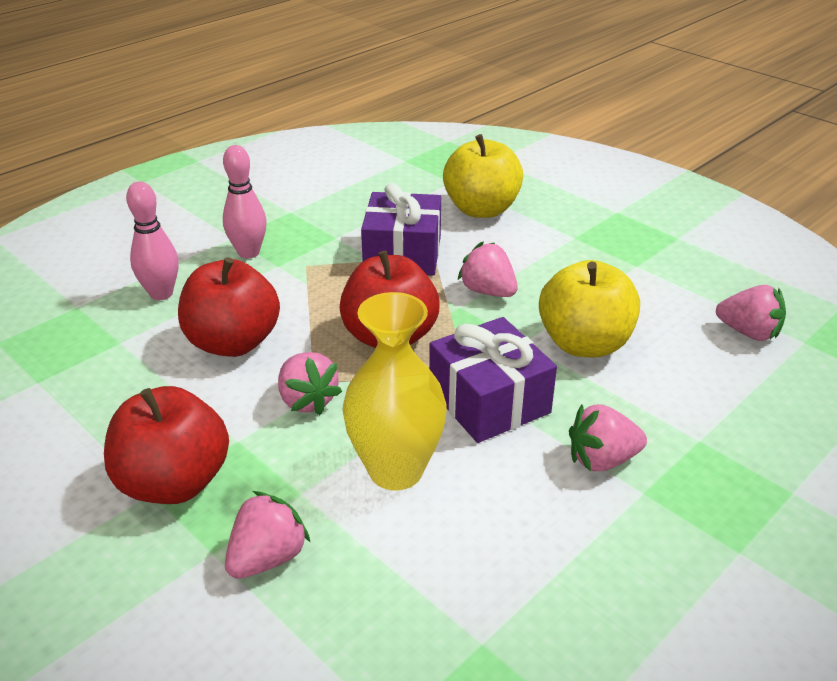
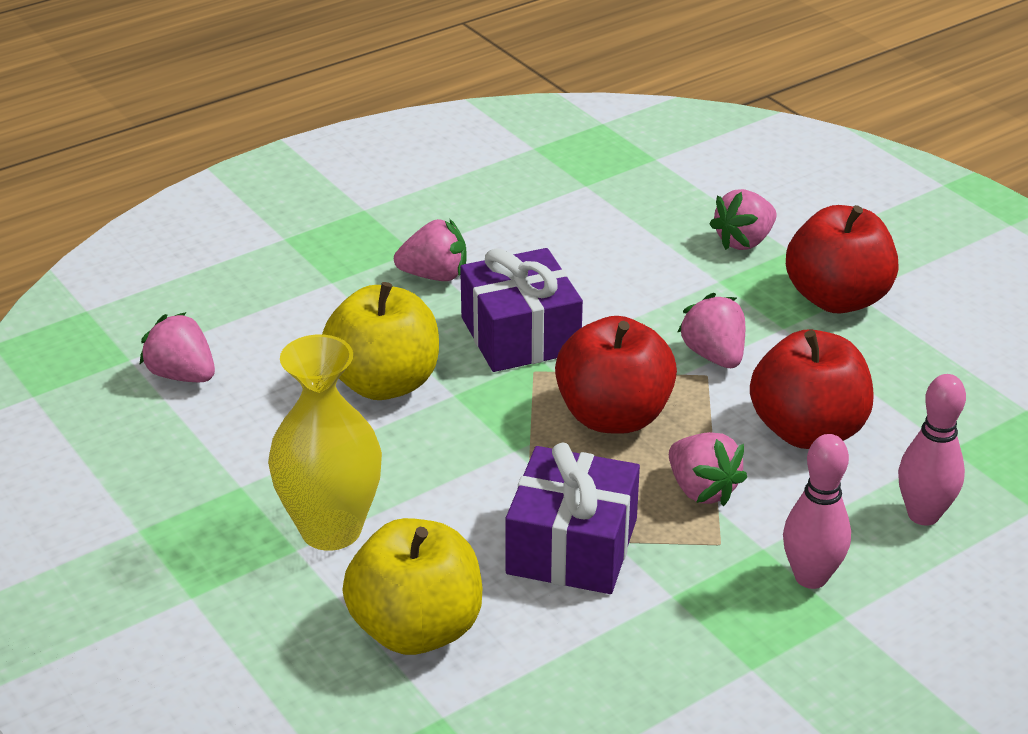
camera: 170 degrees left, 0 degrees up
yellow vase [342,292,447,490] -> yellow vase moved to [268,335,382,551]
pink strawberry [458,242,518,297] -> pink strawberry moved to [669,432,747,506]

